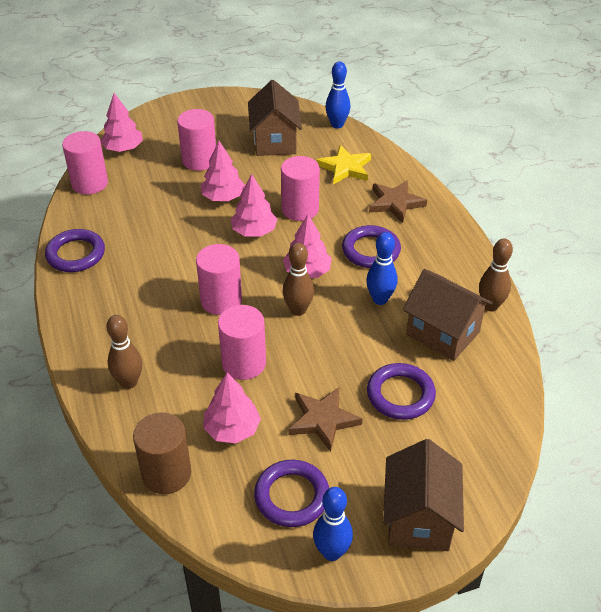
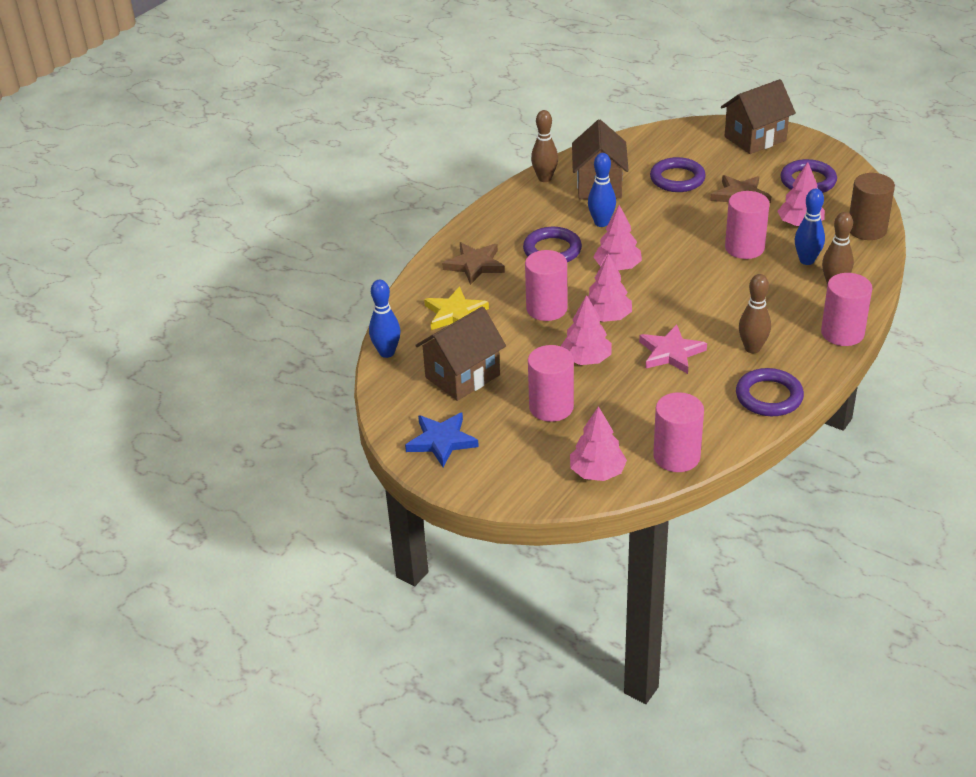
camera: 125 degrees left, 5 degrees down
pink cylinder [196,244,242,315] -> pink cylinder moved to [821,273,872,346]
brown bowling pin [283,243,314,316] -> brown bowling pin moved to [739,274,771,353]
blue bowling pin [313,487,353,561] -> blue bowling pin moved to [795,189,825,265]
none -> blue star [405,412,479,467]
none -> pink star [639,324,707,374]

